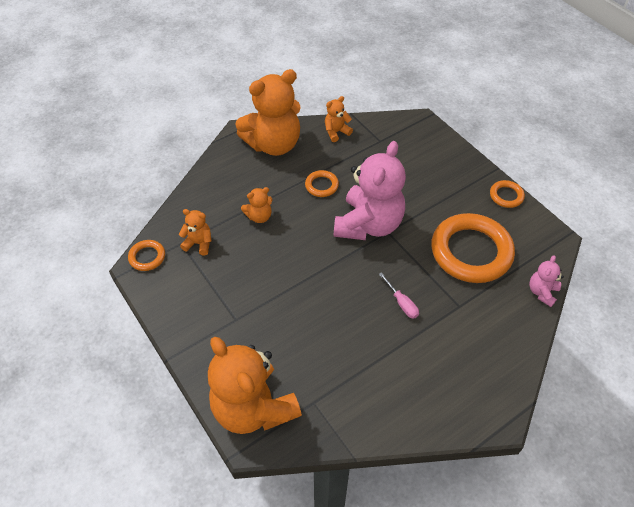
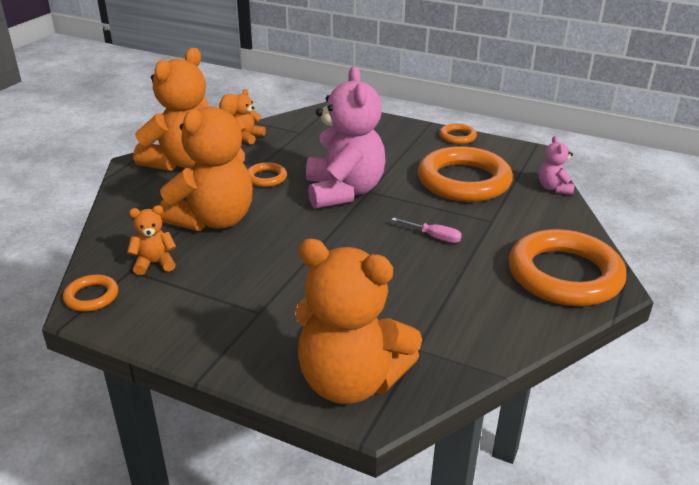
camera: 30 degrees left, 20 degrees down
orange teddy bear [241,187,272,223] -> orange teddy bear [160,94,253,231], size x2.25
none -> orange ring [509,229,626,306]

